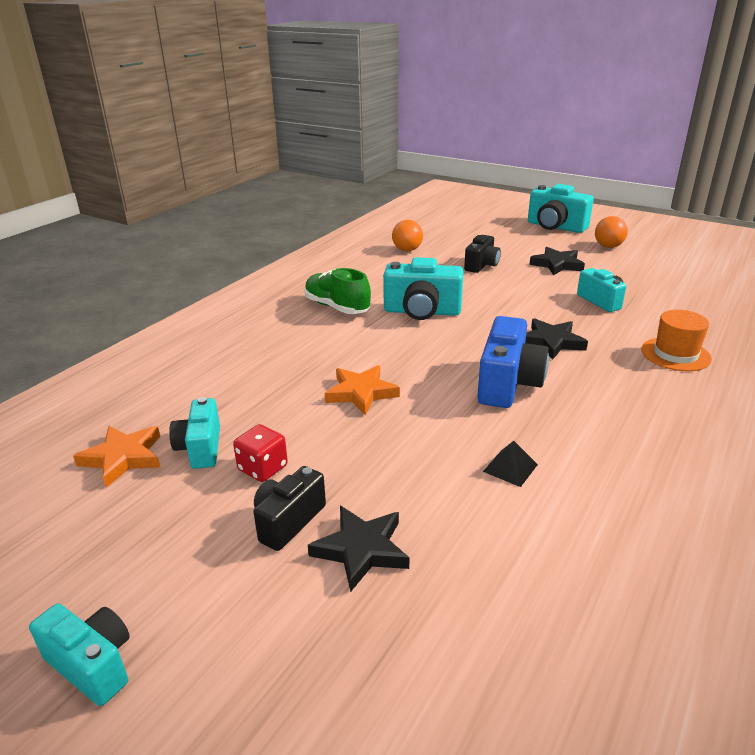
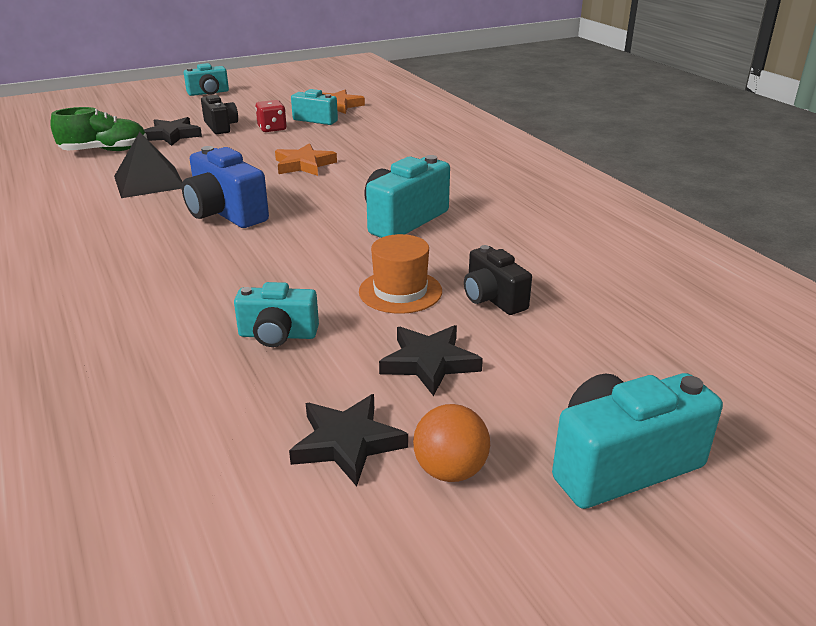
camera: 120 degrees right, 0 degrees up
green shoe [304,268,371,314] -> green shoe moved to [50,107,147,151]
orange ball [392,220,423,251] -> none
black pyramid [483,441,538,487] -> black pyramid [114,132,183,198], size x1.96
black star [525,318,588,360] -> black star moved to [289,394,408,486]
orange hat [641,310,712,371] -> orange hat moved to [359,234,442,314]

